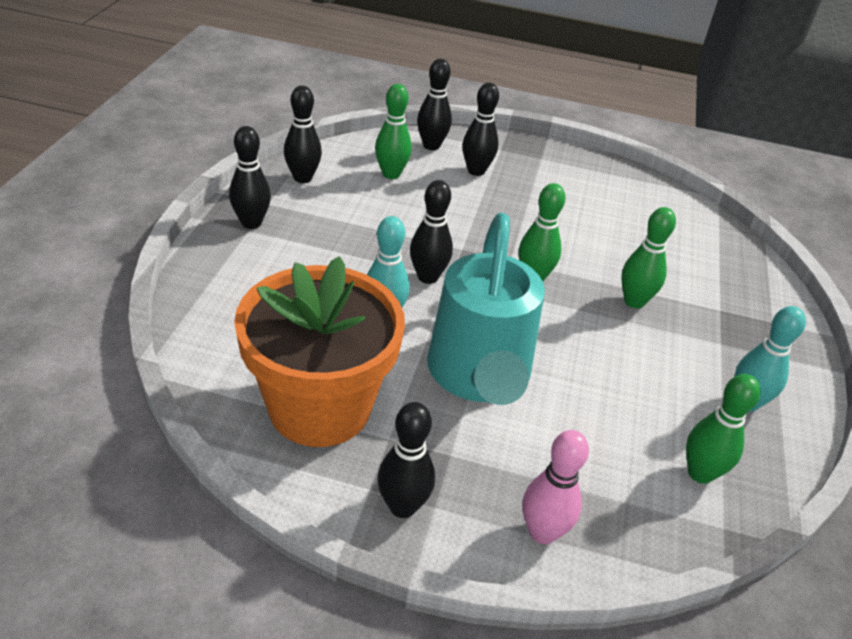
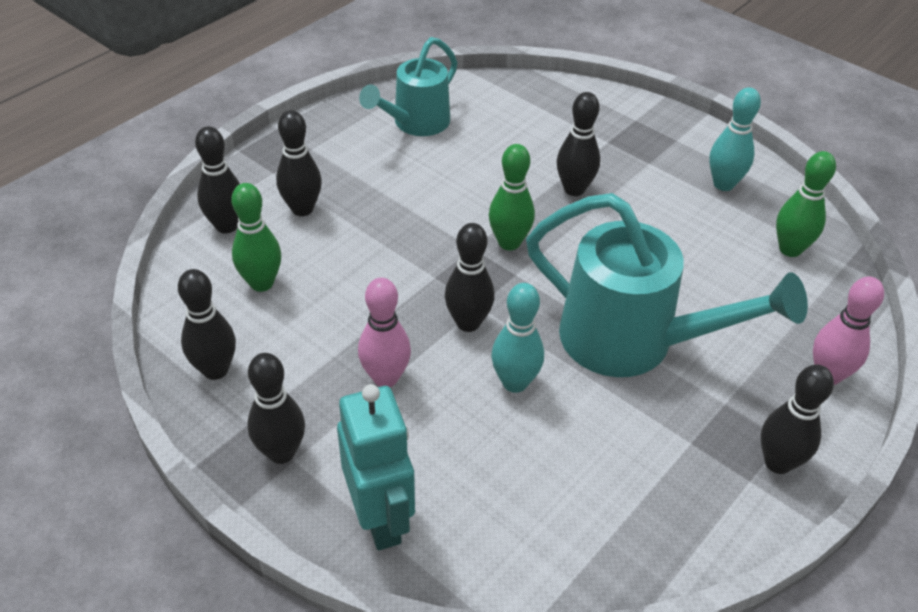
camera: 60 degrees left, 5 degrees up
orange flower pot [234,256,405,447] -> none
green bowling pin [621,207,676,308] -> black bowling pin [557,92,600,196]
none -> turquoise robot [337,384,415,550]
none -> pink bowling pin [358,278,411,387]
none -> turquoise watering can [359,37,458,136]

